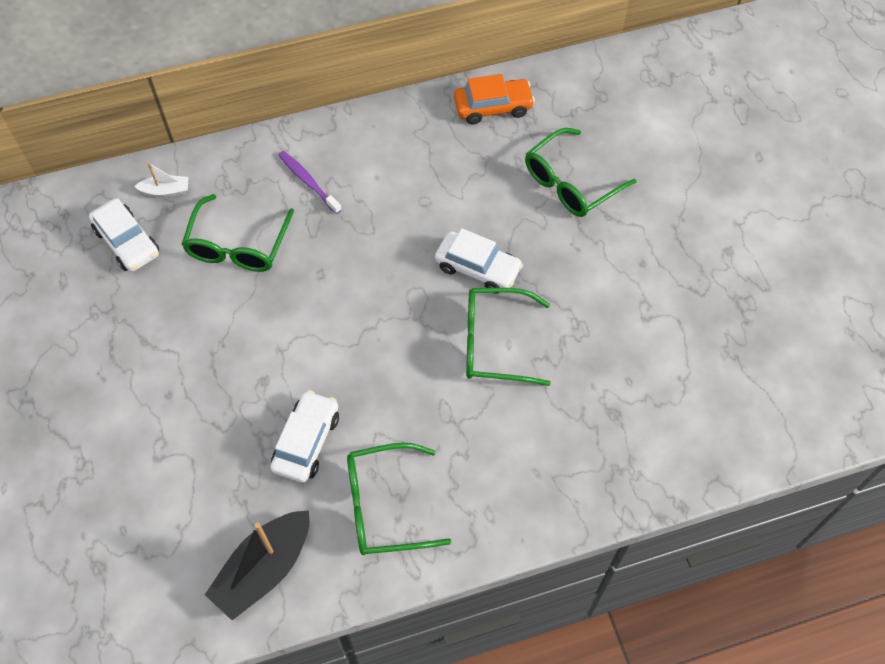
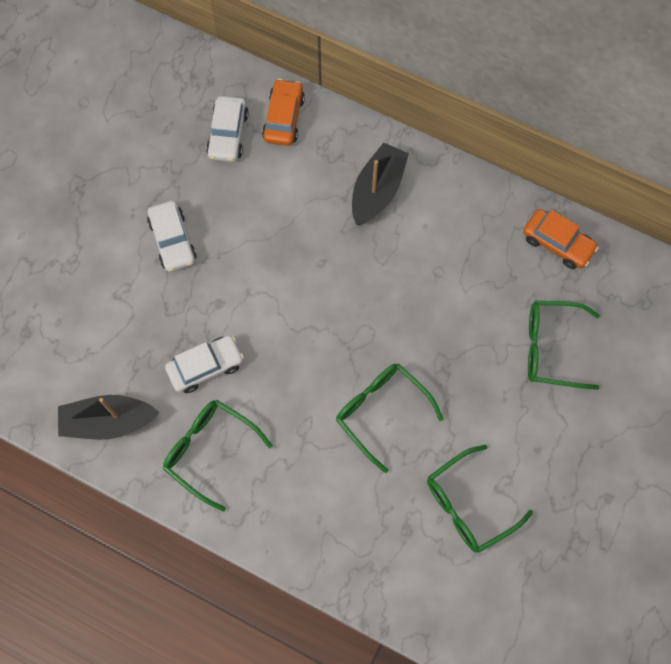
camera: 45 degrees right, 10 degrees up
white boat [134,162,188,197] -> orange car [262,79,305,146]
green glasses [181,194,294,272] -> green glasses moved to [427,445,533,553]
purple toothbrush [278,151,342,214] -> black boat [352,143,409,225]
white car [435,228,523,294] -> white car moved to [147,201,197,272]

